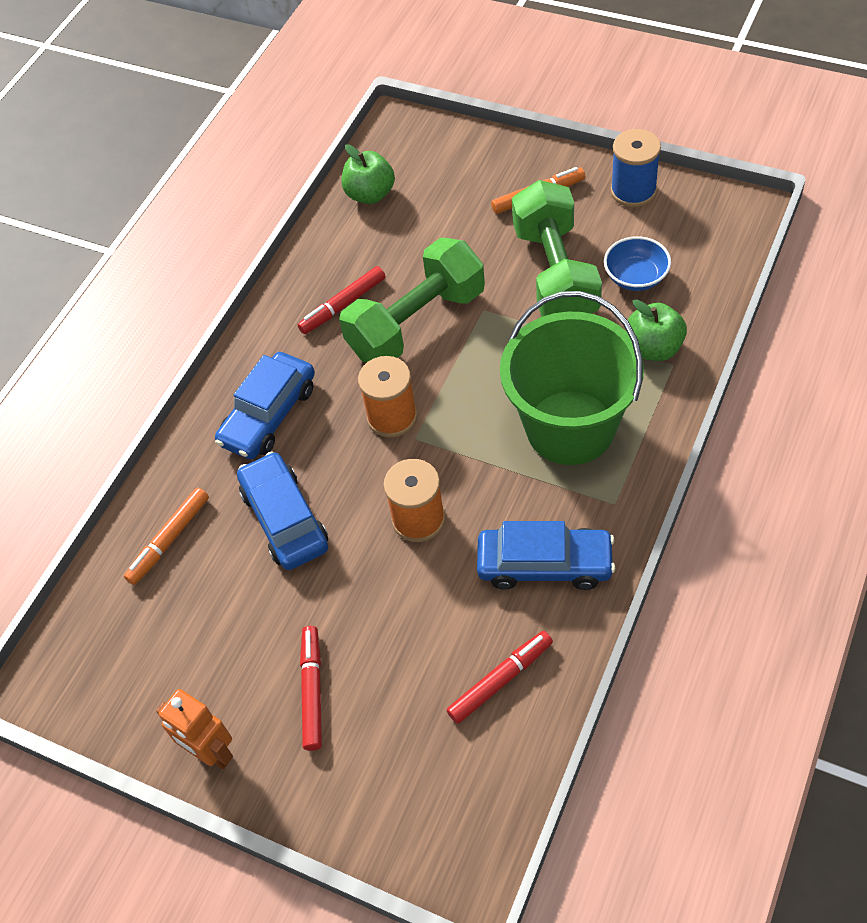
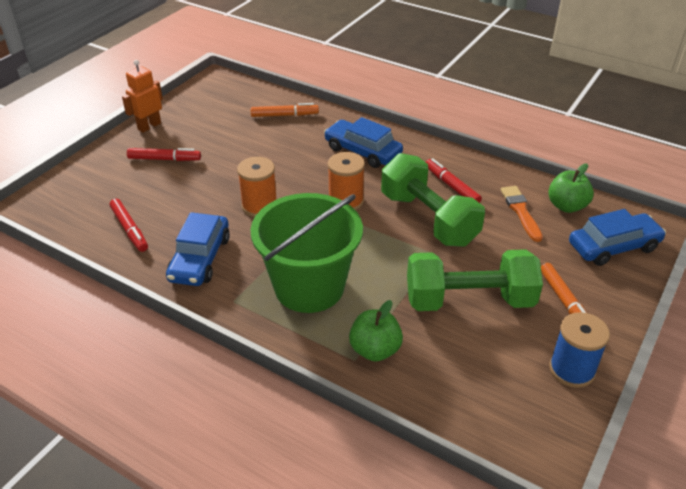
camera: 90 degrees right, 15 degrees down
orange marker [124,487,209,585] -> orange marker turned 135 degrees clockwise [251,103,319,117]
blue car [237,451,328,570] -> blue car moved to [569,209,666,266]
blue bowl [604,236,671,291] -> none
none -> orange brush [501,186,543,242]

